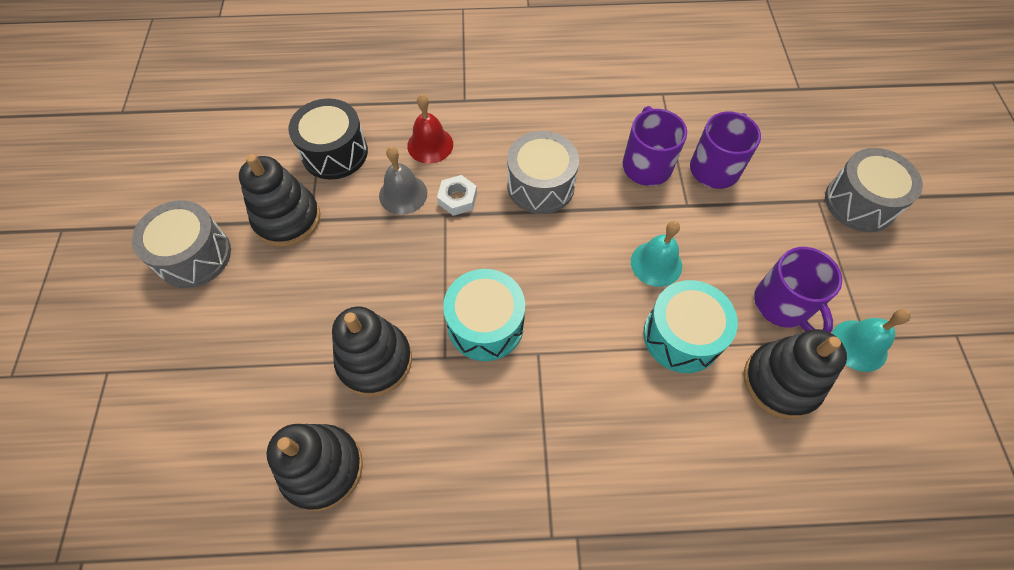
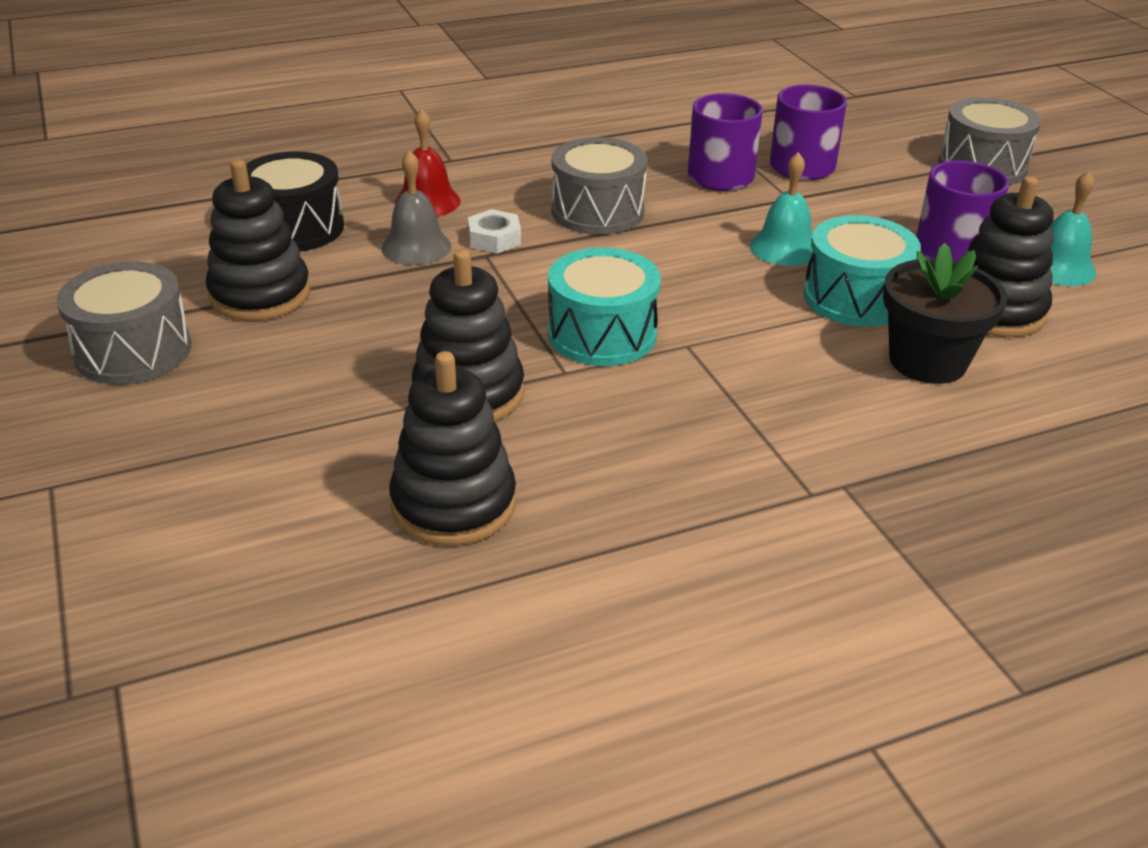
camera: 20 degrees left, 25 degrees down
none -> black flower pot [883,243,1007,384]

